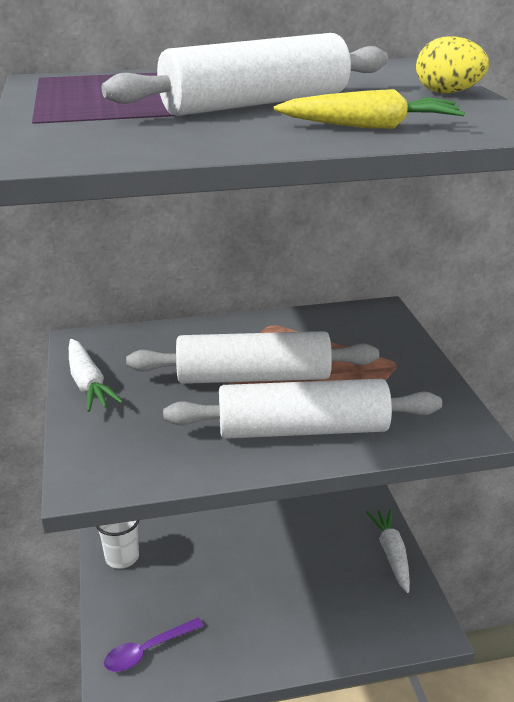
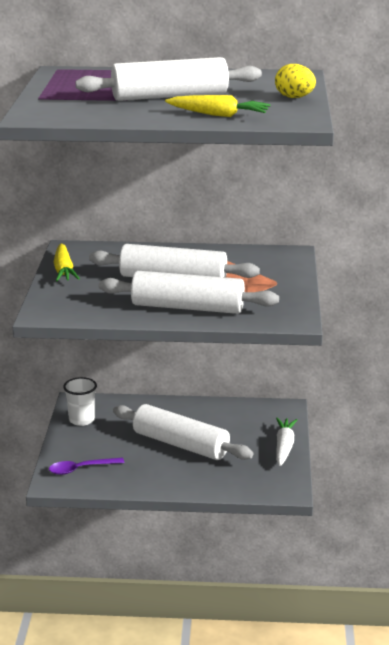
camera: 15 degrees right, 5 degrees down
white carrot [69,339,123,412] -> yellow carrot [54,243,80,281]
none -> white rolling pin [113,404,253,460]

